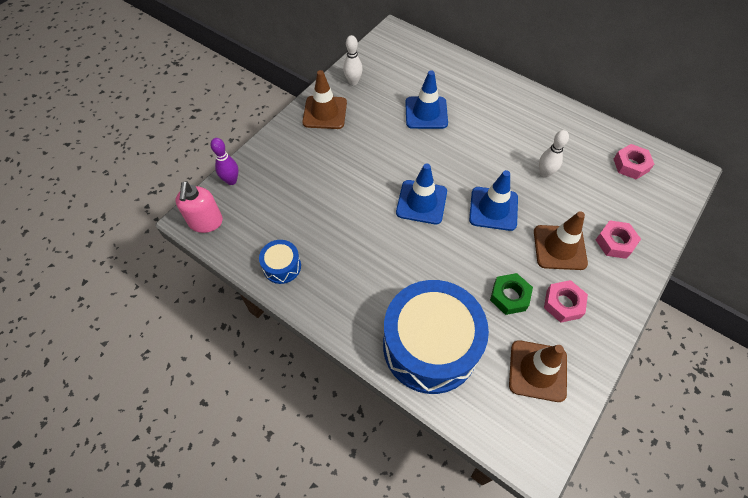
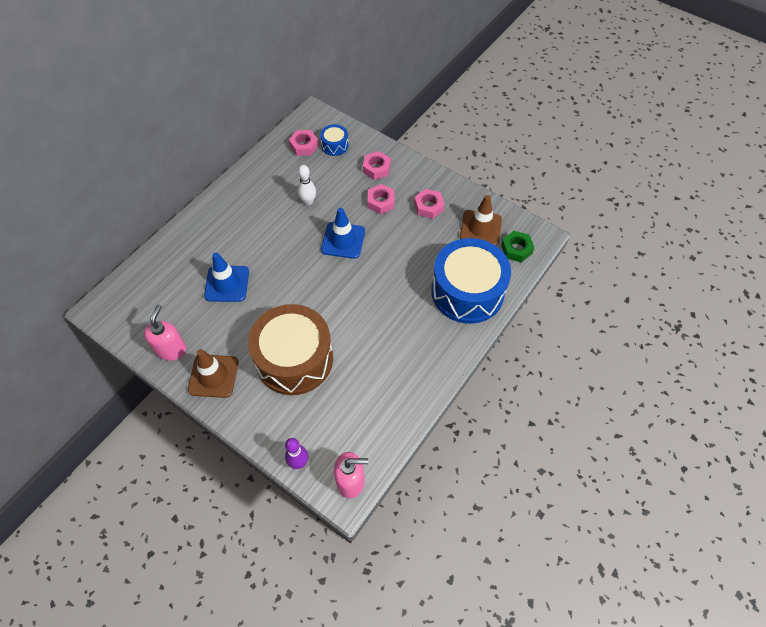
camera: 90 degrees left, 0 degrees up
blue drum [259,240,301,284] -> blue drum moved to [320,124,349,156]
white bowling pin [343,35,363,85] -> pink soap dispenser [144,304,186,361]
blue traffic cone [396,163,447,224] -> none
green nut [490,273,533,315] -> green nut moved to [501,231,535,263]
brown traffic cone [534,211,588,270] -> pink nut [367,184,395,214]
none -> brown drum [248,304,333,395]

